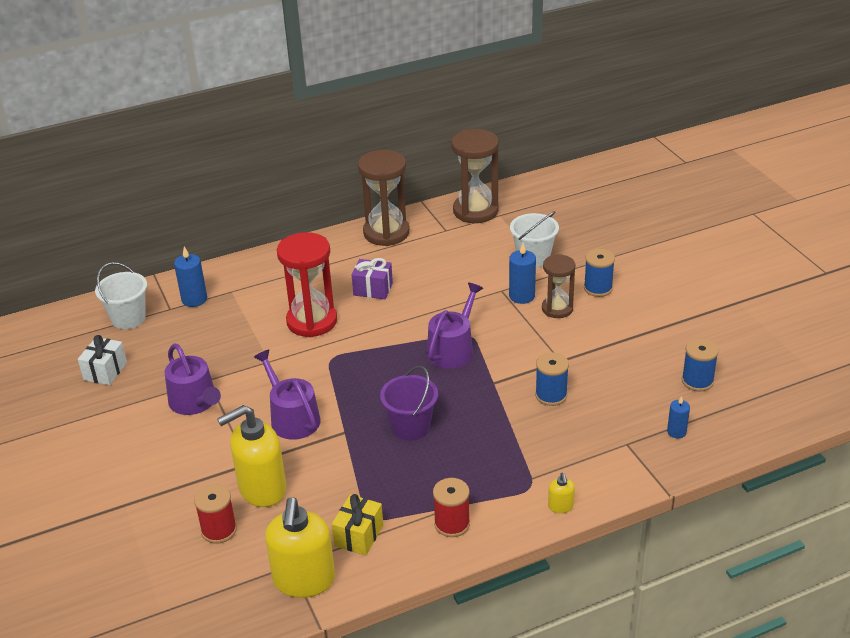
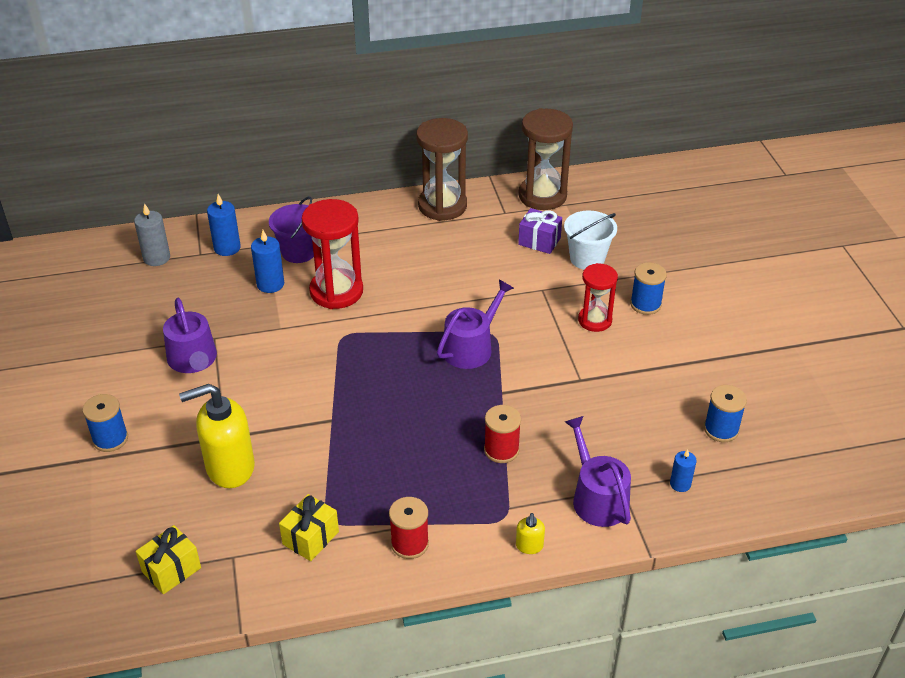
camera: 10 degrees right, 5 degrees up
white gift [78,335,127,385] -> none
white bucket [95,262,147,329] -> grey candle [134,203,170,266]
red spool [194,484,237,544] -> red spool moved to [484,405,521,463]
purple watering can [254,349,321,440] -> purple watering can moved to [565,416,631,527]
yellow soap dispenser [265,497,335,598] -> none
purple gift [352,258,393,299] -> purple gift moved to [518,208,562,254]
purple bucket [380,366,438,441] -> purple bucket moved to [269,196,314,263]
blue candle [509,243,536,304] -> blue candle moved to [251,230,284,293]
blue spool [535,352,569,406] -> blue spool moved to [83,394,128,452]
brown hourglass [542,254,575,318] -> red hourglass [578,263,618,332]
none -> yellow gift [136,525,201,594]

